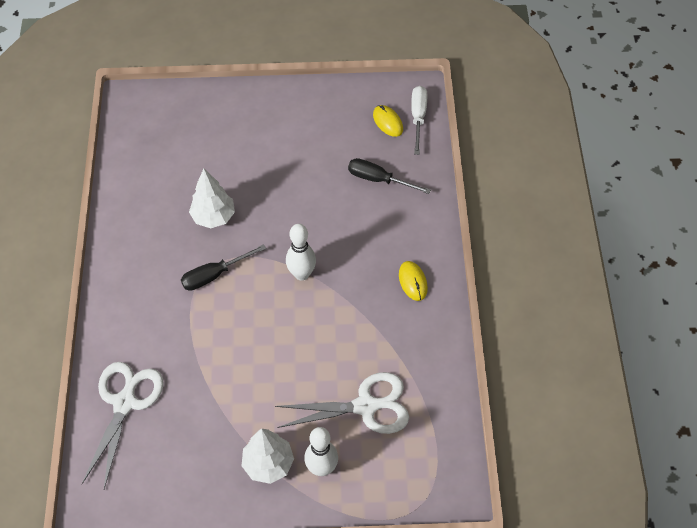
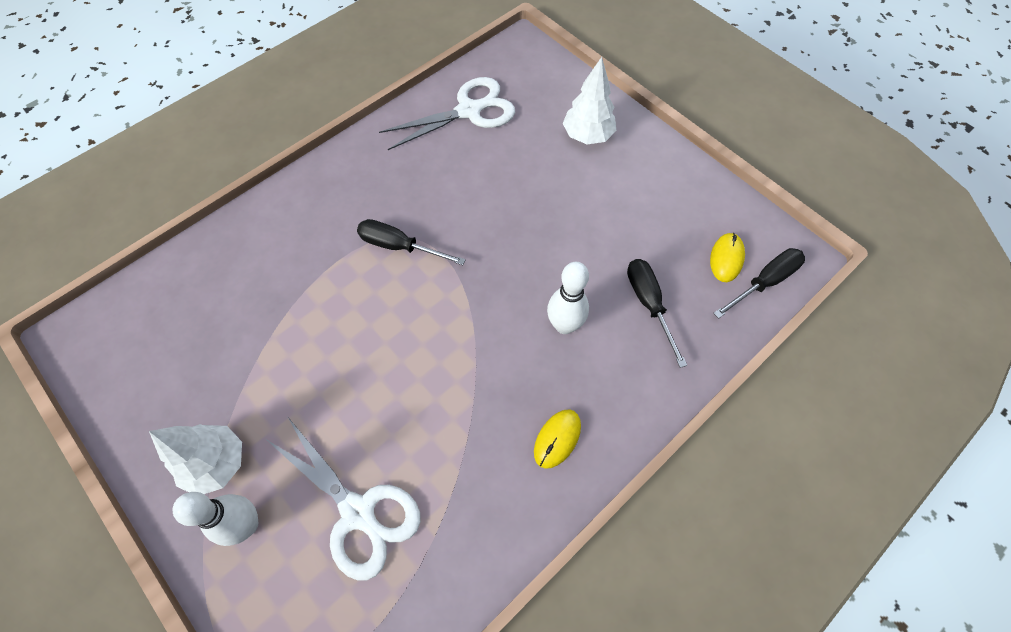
camera: 50 degrees right, 5 degrees up
white scissors [82,362,164,489] -> white scissors moved to [379,77,515,150]
white tree [189,169,235,228] -> white tree moved to [563,57,617,144]
white bowling pin [286,224,316,281] -> white bowling pin moved to [547,262,589,334]
white screwdriver [411,86,427,155] -> black screwdriver [713,248,805,319]

